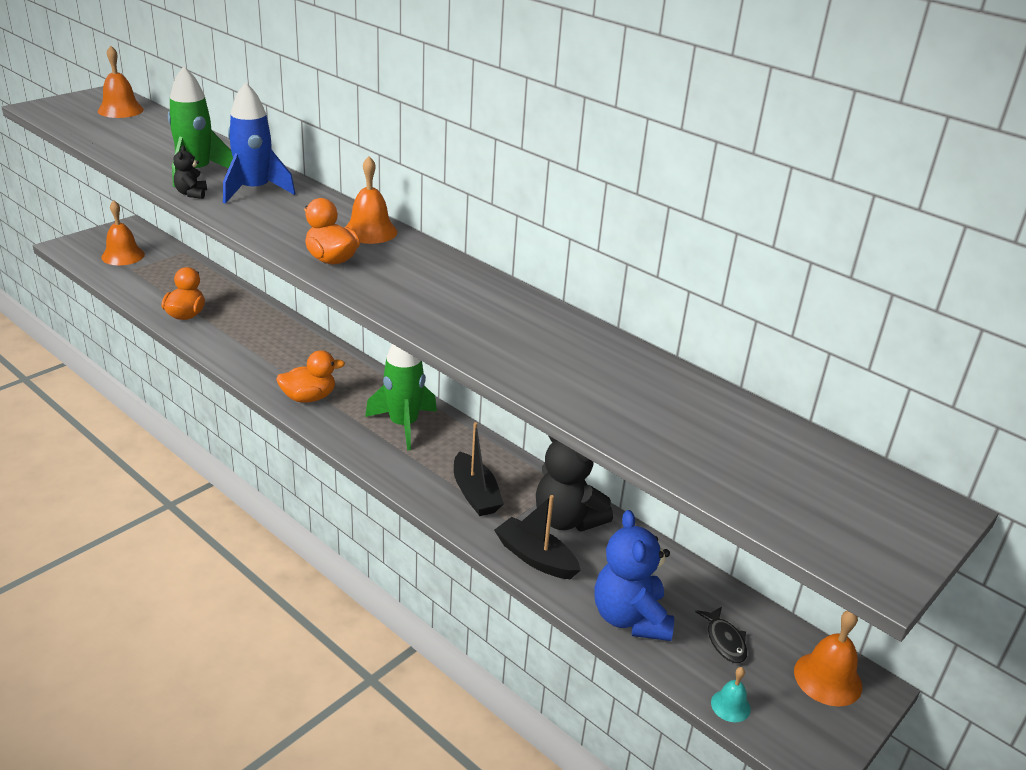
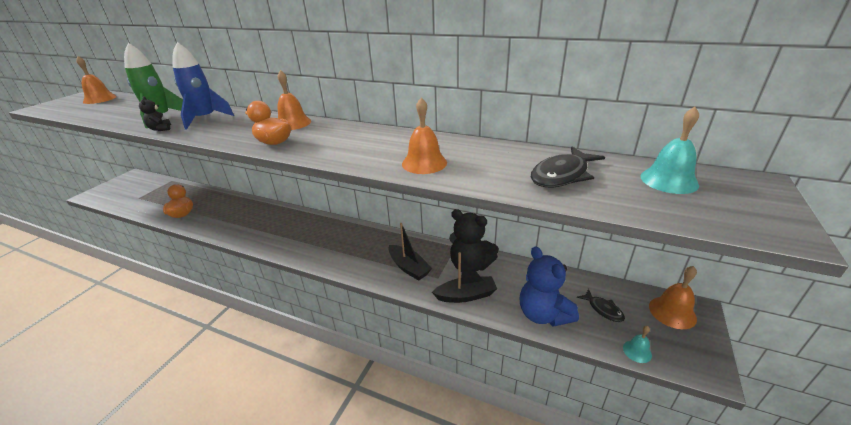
camera: 15 degrees left, 0 degrees up
orange bell [101,200,145,265] -> orange bell moved to [402,97,447,174]
orange duck [276,350,345,403] -> none
green rocket [365,344,437,450] -> none
black boat [494,495,580,579] -> black boat turned 150 degrees clockwise [432,252,497,303]
none -> black fish [531,147,605,187]
none -> turquoise bell [641,107,699,194]

